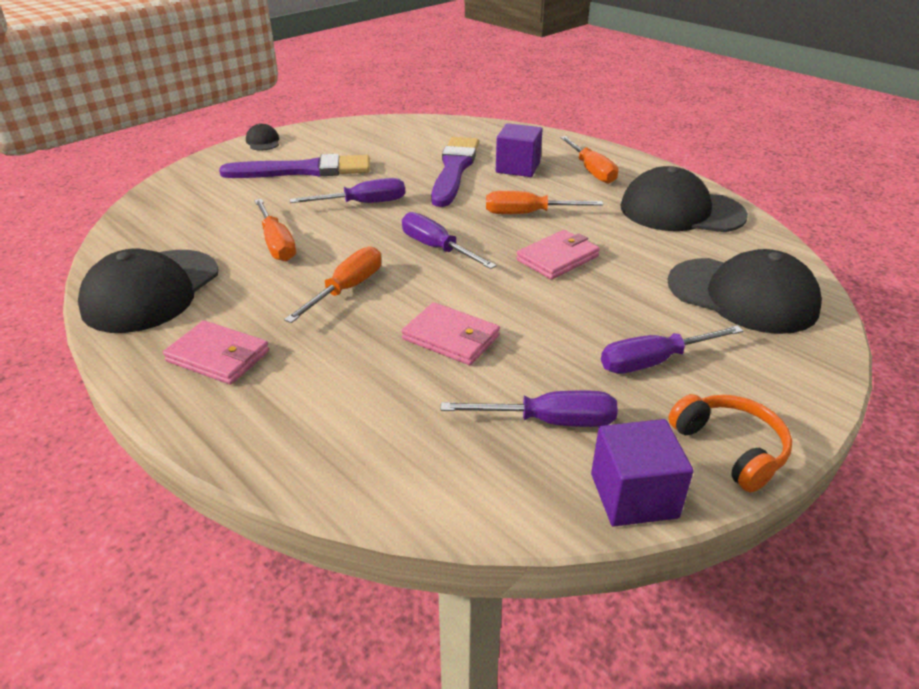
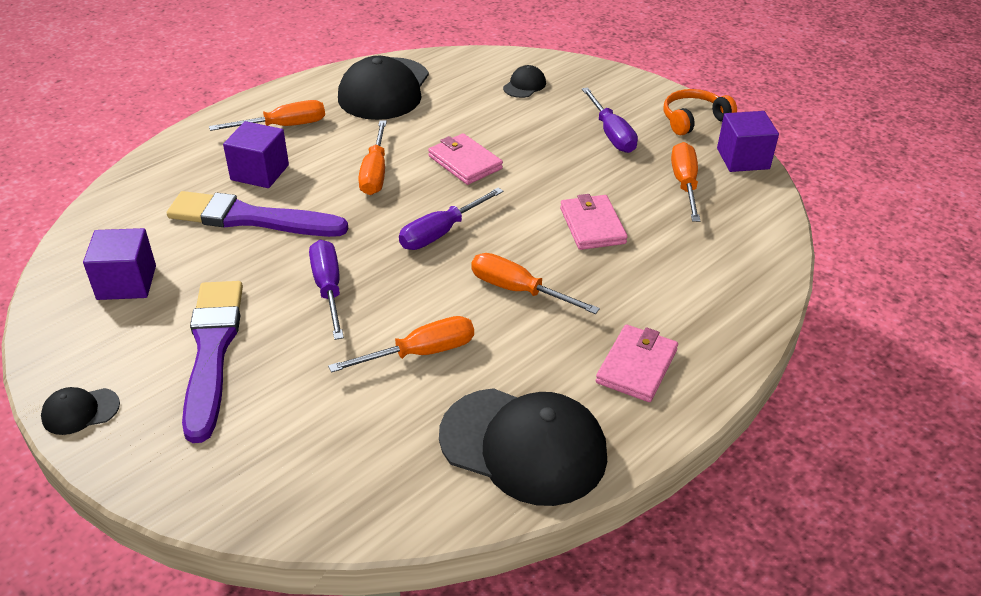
camera: 90 degrees left, 5 degrees up
pink wallet [402,302,500,365] -> pink wallet turned 45 degrees counterclockwise [560,194,628,250]
purple screwdriver [441,390,618,427] -> orange screwdriver [671,142,700,222]
black cap [667,249,822,334] -> black cap [503,65,546,98], size x0.44
none -> purple cube [83,228,156,300]

